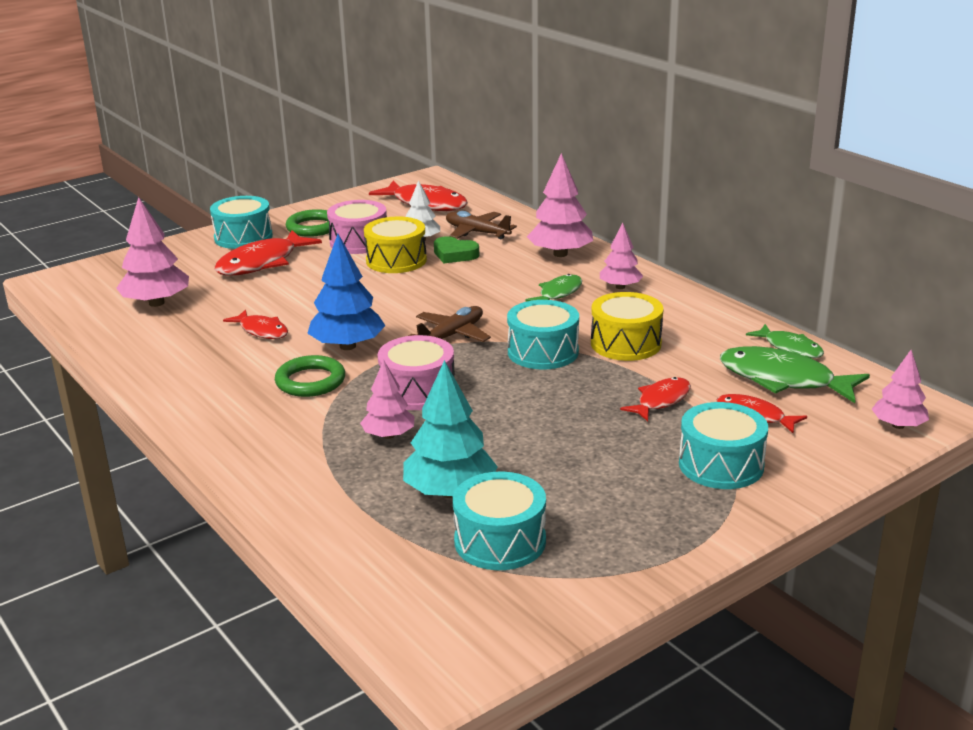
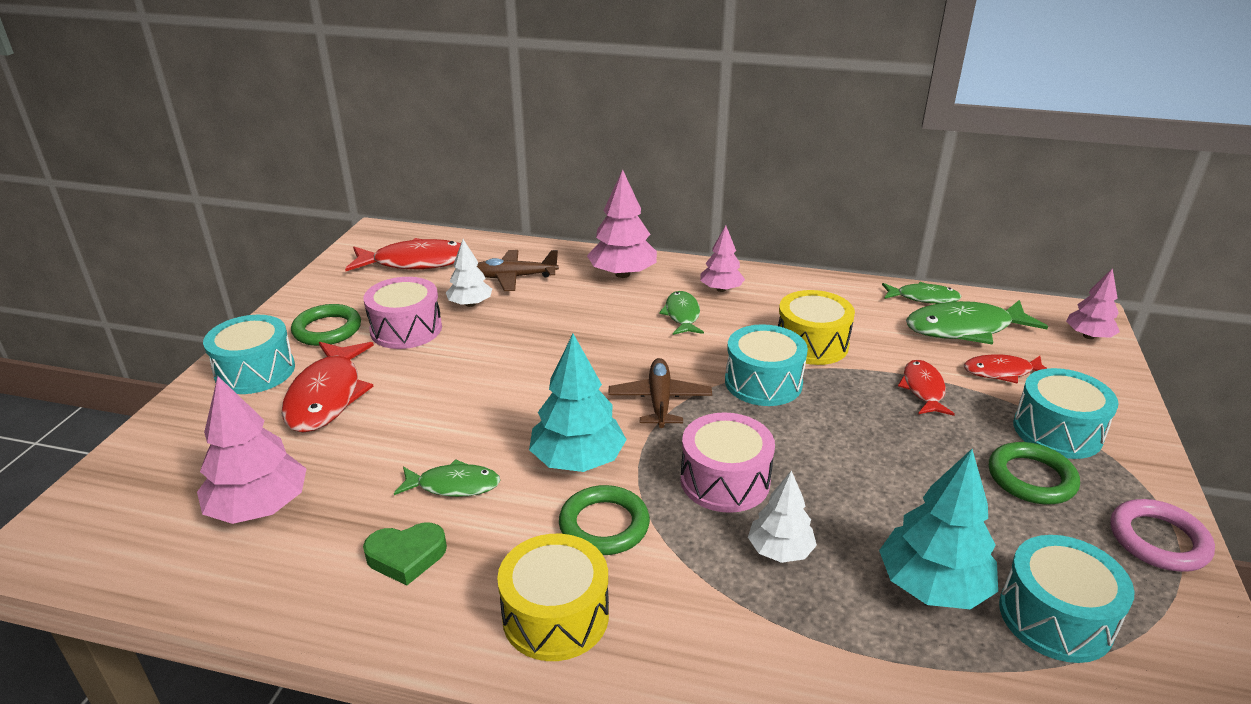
camera: 40 degrees left, 5 degrees up
red fish [223,309,288,339] -> green fish [394,459,501,497]
blue tree [307,234,385,350] -> turquoise tree [529,334,627,472]
pink tree [360,360,415,439] -> white tree [748,470,817,563]
yellow drum [364,217,427,273] -> yellow drum moved to [497,534,609,661]
green heart [434,236,479,263] -> green heart moved to [363,523,447,586]
none -> green ring [989,442,1080,504]
none -> pink ring [1110,499,1215,572]

